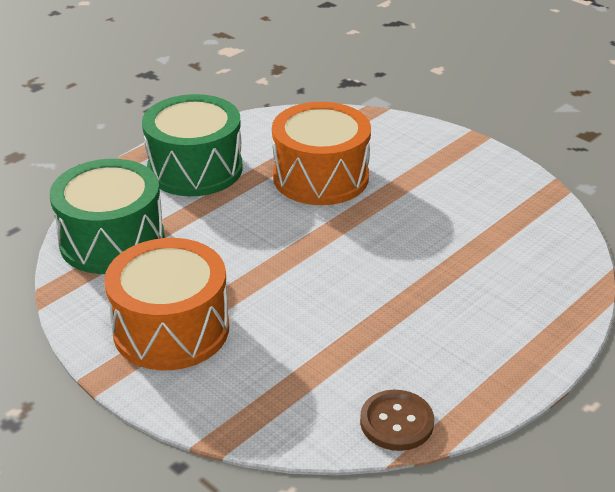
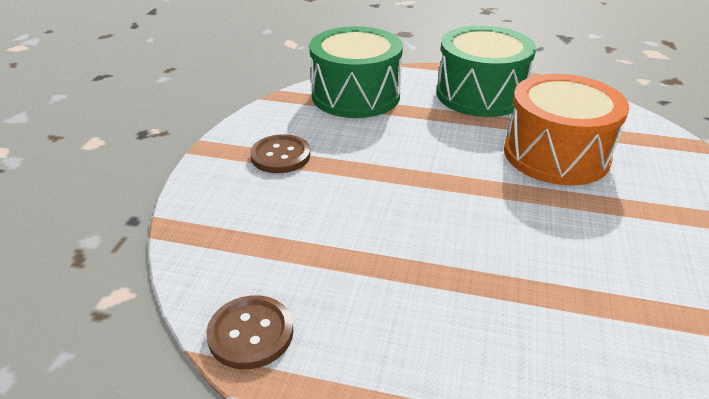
camera: 60 degrees right, 0 degrees up
orange drum [104,238,229,370] -> brown button [250,134,310,173]

